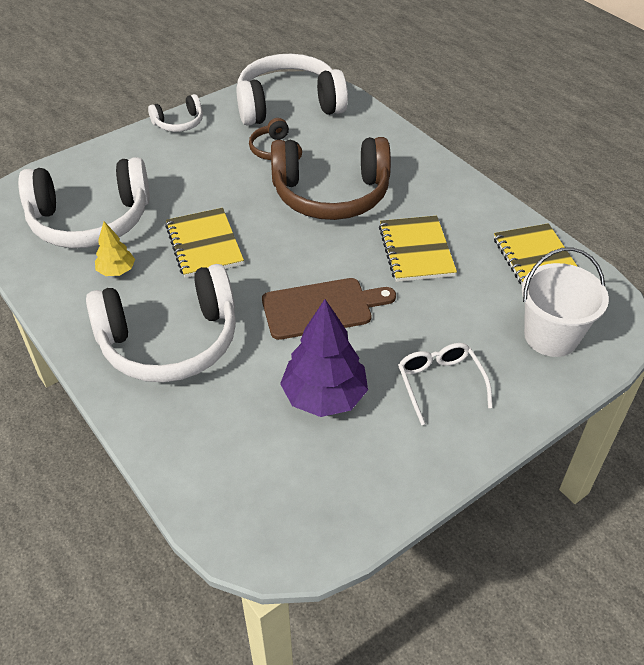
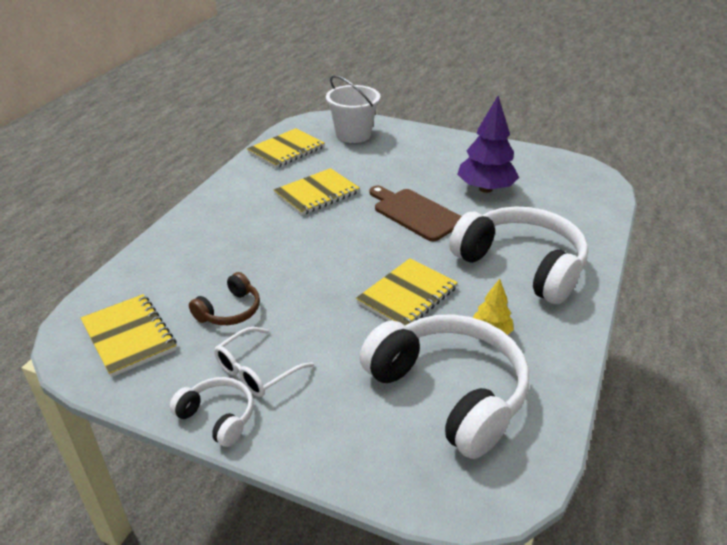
camera: 120 degrees left, 10 degrees down
white headphones [236,54,348,126] -> yellow notebook [81,294,177,377]
brown headphones [271,137,391,220] -> none
white glasses [398,343,493,425] -> white glasses moved to [214,327,314,397]

